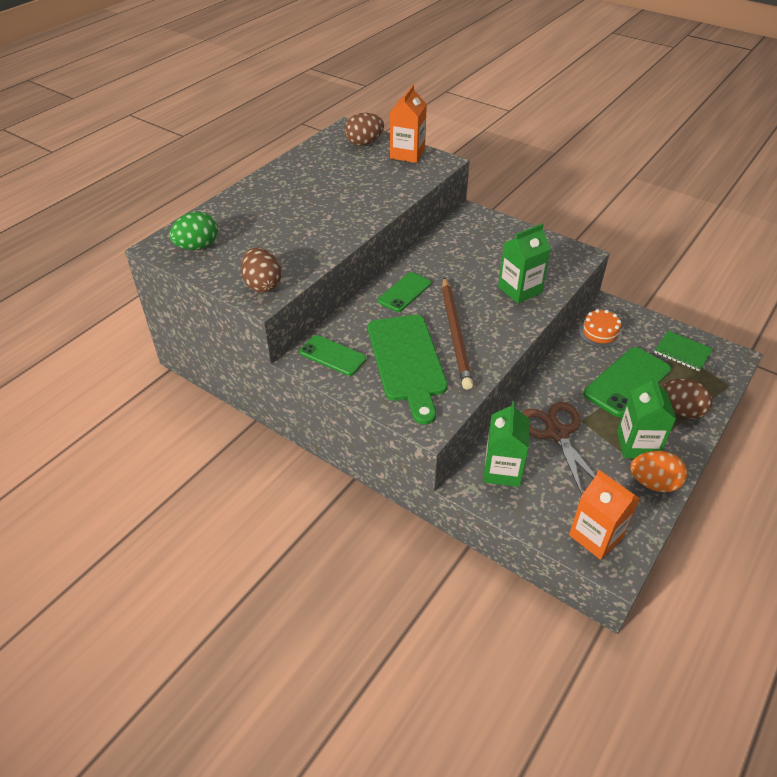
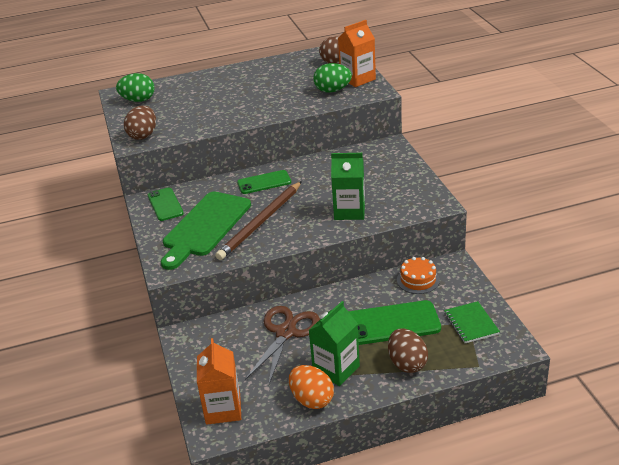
camera: 40 degrees right, 10 degrees down
green carton [483,401,530,487] -> none
none -> green egg [313,63,352,93]

